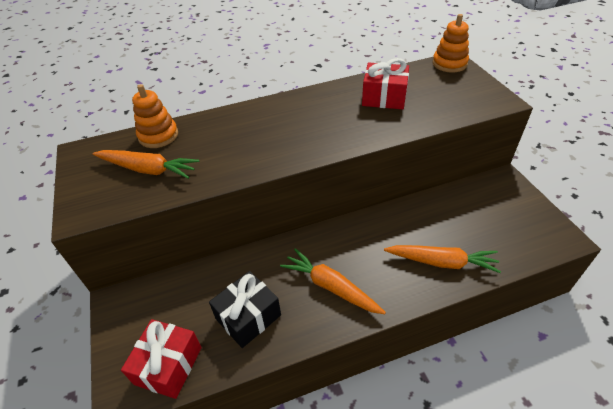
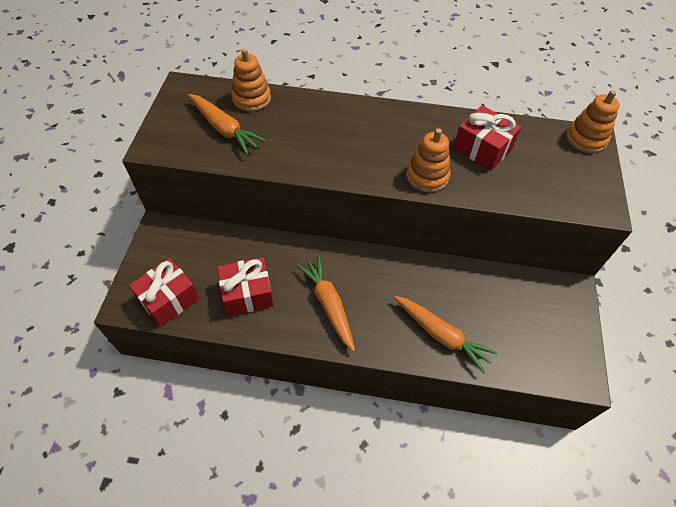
camera: 25 degrees right, 10 degrees up
black gift [209,271,281,348] -> red gift [217,257,274,316]
none -> orange stacking toy [406,128,451,193]

